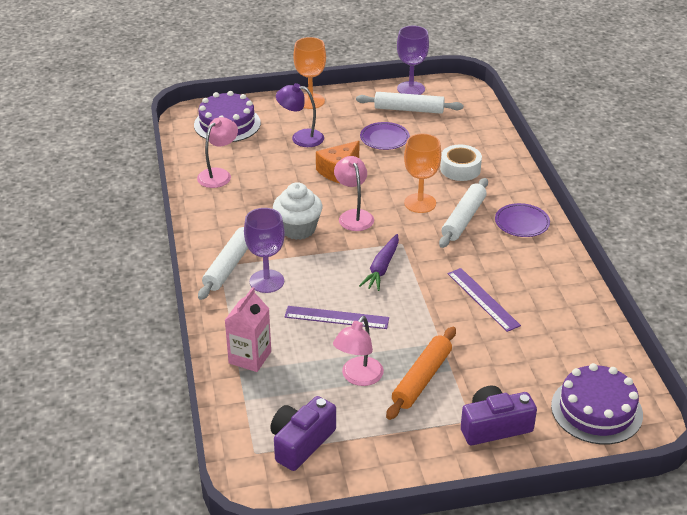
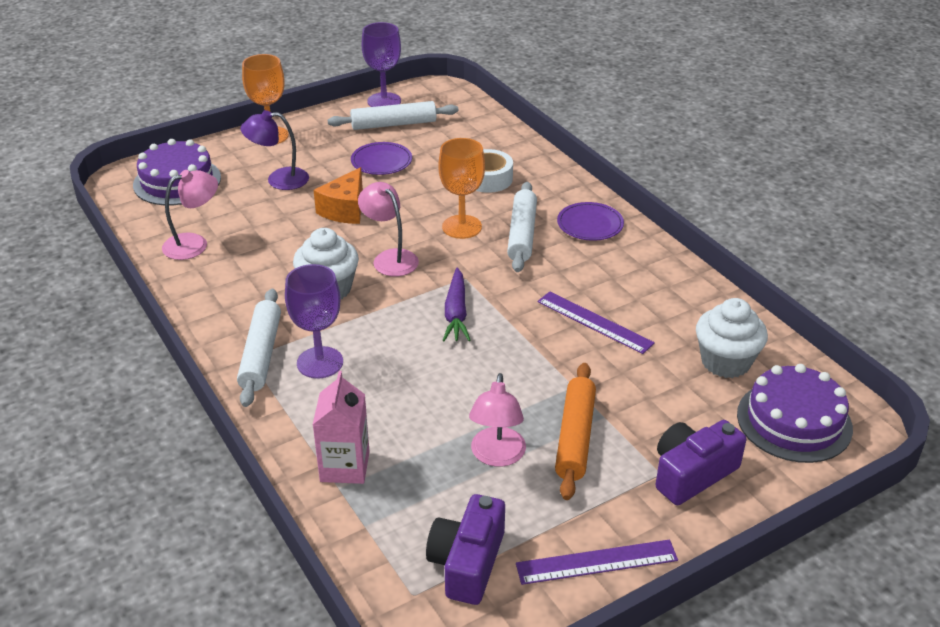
camera: 20 degrees left, 0 degrees up
pink lamp [197,117,238,188] -> pink lamp turned 45 degrees clockwise [162,170,218,260]
purple ruler [285,306,389,329] -> purple ruler moved to [516,540,678,585]
none -> white cupcake [696,298,768,378]

